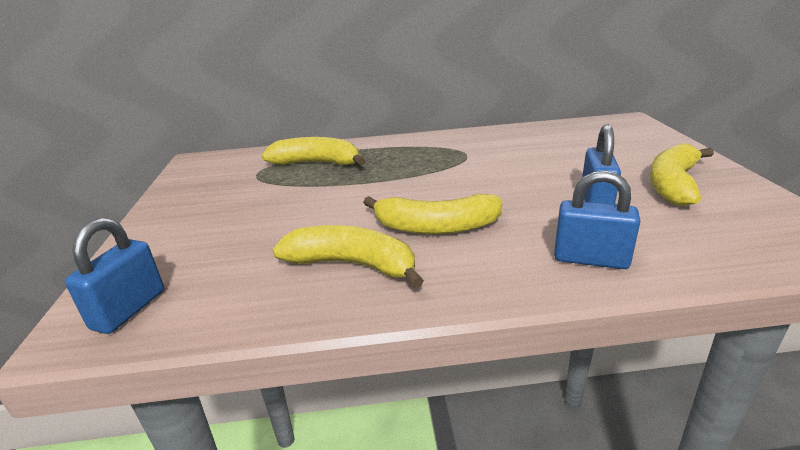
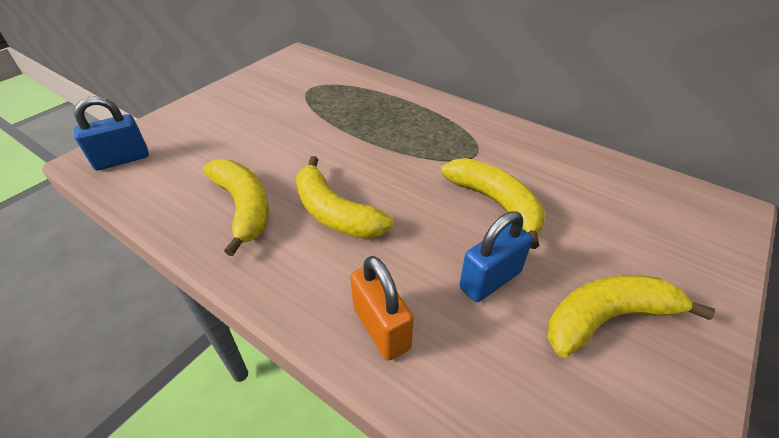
camera: 40 degrees right, 15 degrees up
yellow banana [262,137,365,166] -> yellow banana moved to [441,158,545,249]
blue padlock [554,170,640,269] -> orange padlock [350,256,414,361]

